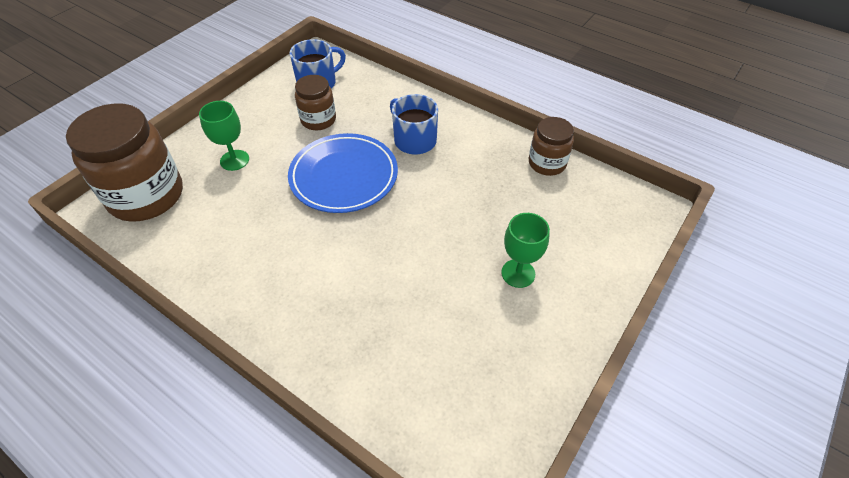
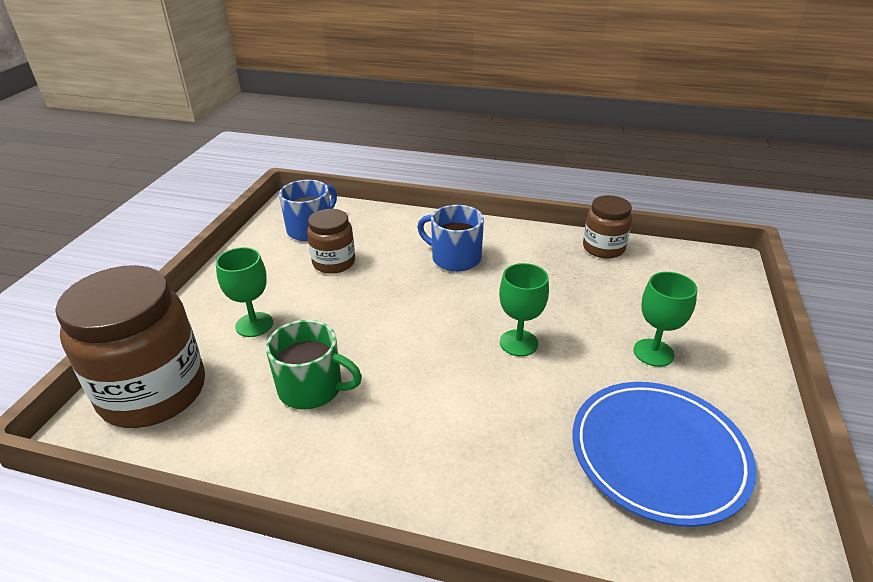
camera: 20 degrees left, 15 degrees down
blue plate [288,133,398,213] -> blue plate moved to [572,382,757,527]
none -> green mug [266,320,362,410]
none -> green goblet [499,263,549,356]

